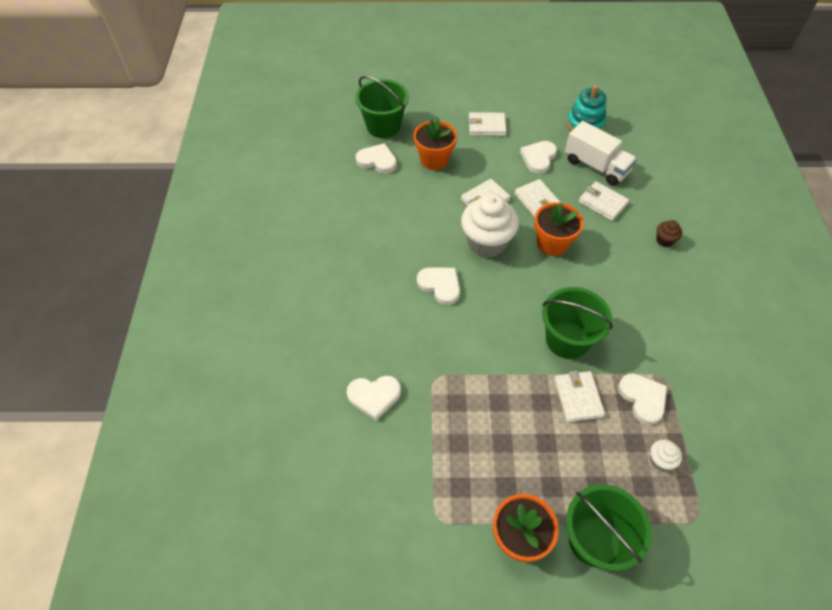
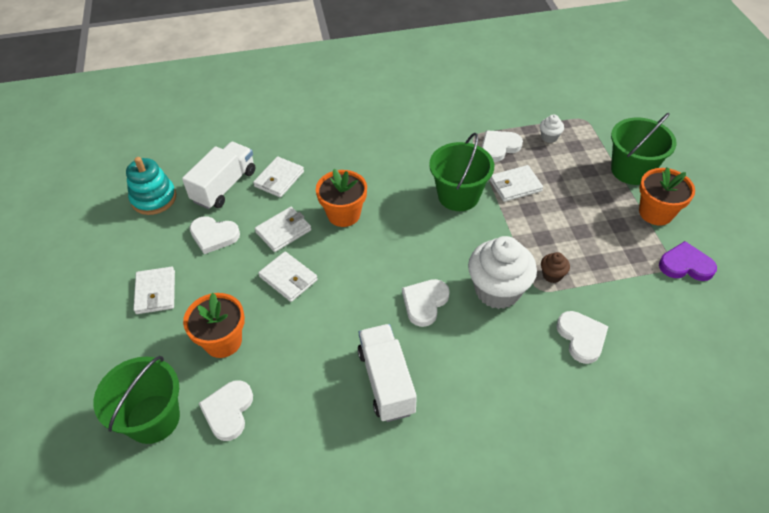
camera: 100 degrees left, 5 degrees down
white cupcake [461,194,519,258] -> white cupcake moved to [468,236,537,309]
brown cupcake [656,220,682,247] -> brown cupcake moved to [541,252,570,283]
none -> white truck [358,324,417,422]
none -> purple heart [659,241,717,281]

